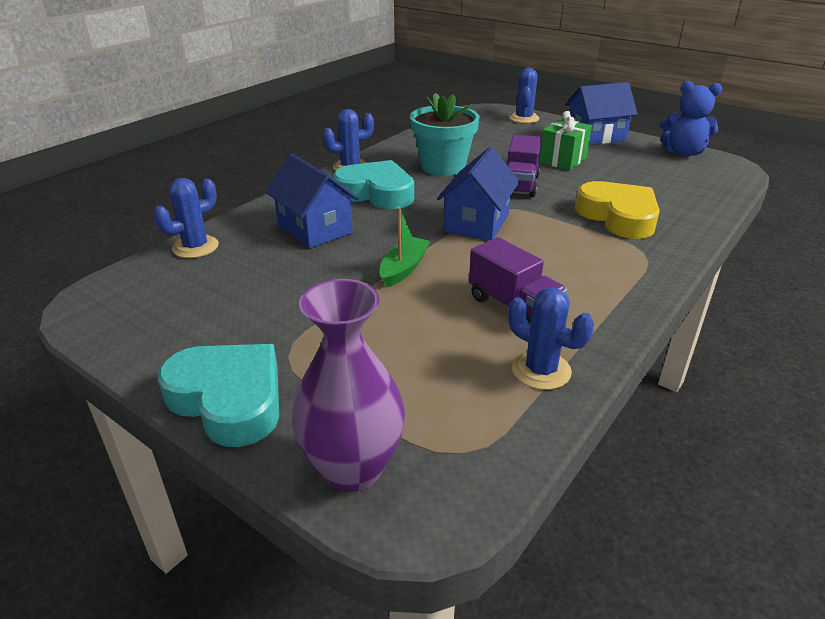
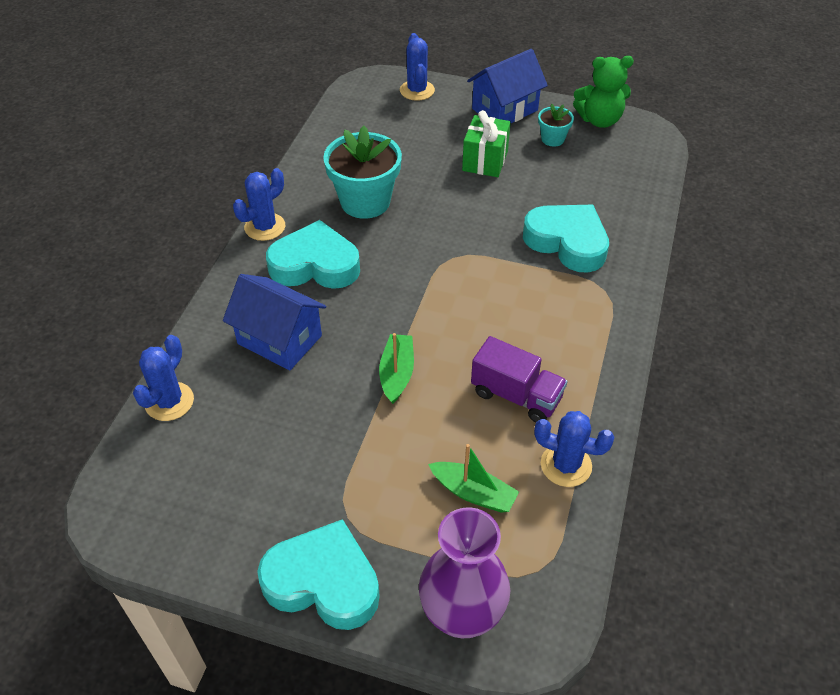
camera: 20 degrees left, 15 degrees up
blue house [437,147,520,241] -> none
purple truck [507,135,542,197] -> none
yellow heart [575,181,660,239] -> turquoise heart [523,205,609,273]
blue teddy bear [660,81,722,157] -> green teddy bear [573,56,634,128]
none -> green boat [428,444,519,513]
none -> turquoise flower pot [538,104,574,147]

